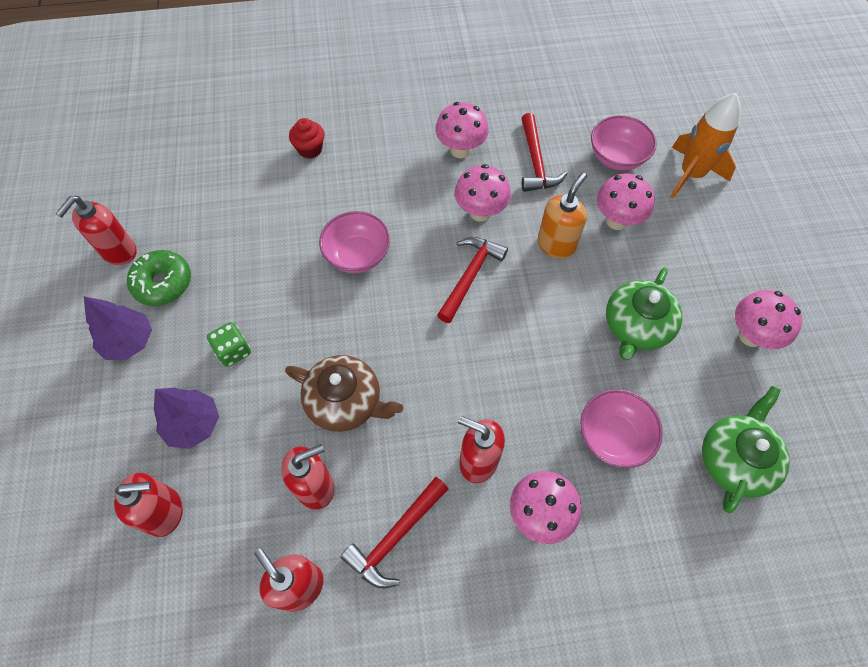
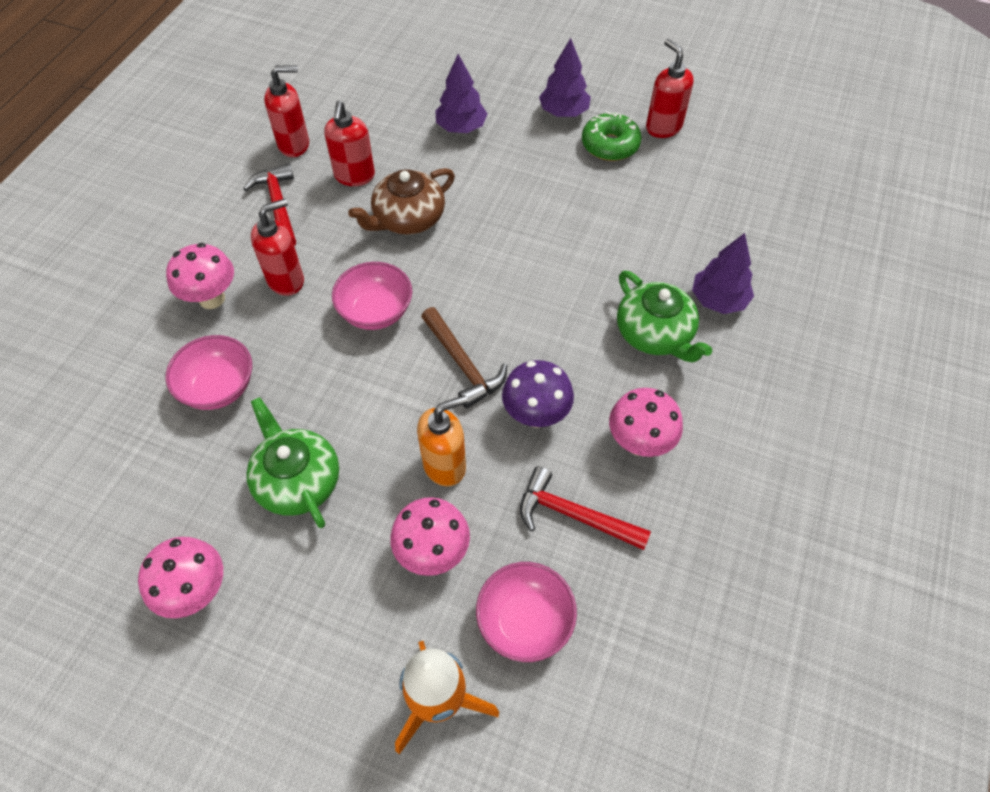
camera: 120 degrees right, 5 degrees down
red soap dispenser [114,473,183,537] -> none
green dice [207,322,251,367] -> none
red cupcake [289,118,324,159] -> purple tree [692,233,754,314]
pink bowl [319,211,390,273] -> pink bowl moved to [332,262,412,330]
red hammer [437,237,508,323] -> brown hammer [421,307,507,409]
pink mushroom [455,164,511,222] -> purple mushroom [502,360,574,428]
orange soap dispenser [537,173,587,259] -> orange soap dispenser turned 90 degrees counterclockwise [417,395,468,487]
green teapot [702,386,790,513] -> green teapot moved to [617,271,712,363]

